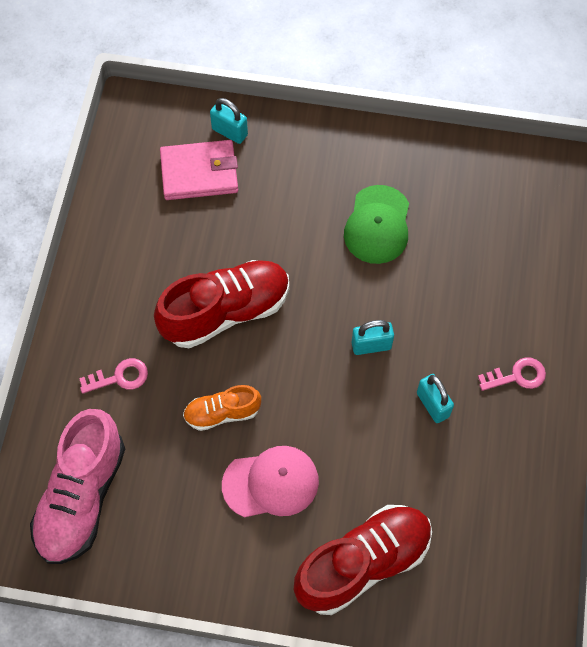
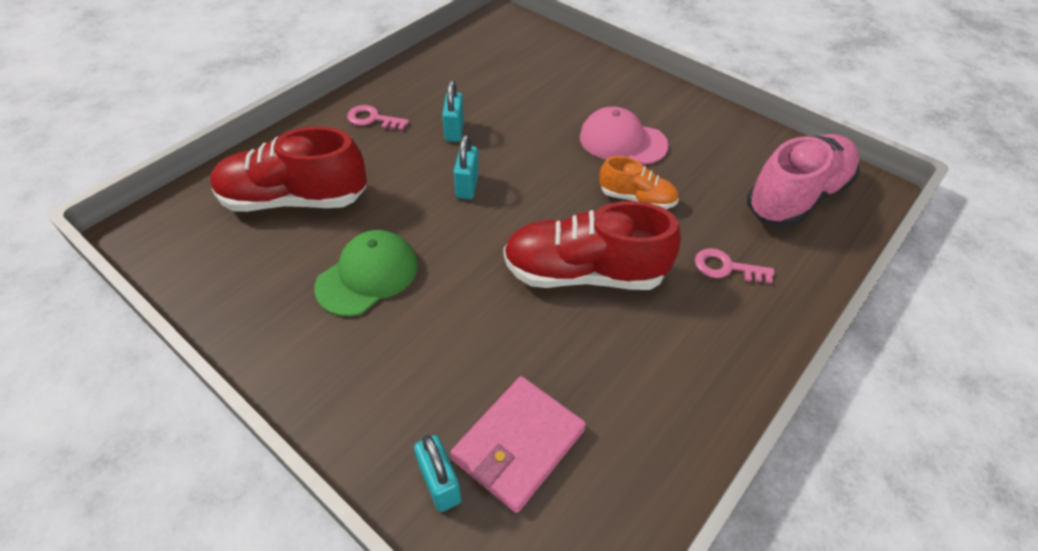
camera: 150 degrees left, 15 degrees down
pink wallet [160,140,238,200] -> pink wallet turned 75 degrees counterclockwise [450,376,586,513]
red shoe [294,505,432,615] -> red shoe moved to [210,126,367,212]
turquoise padlock [352,320,394,355] -> turquoise padlock turned 75 degrees clockwise [453,135,479,199]

